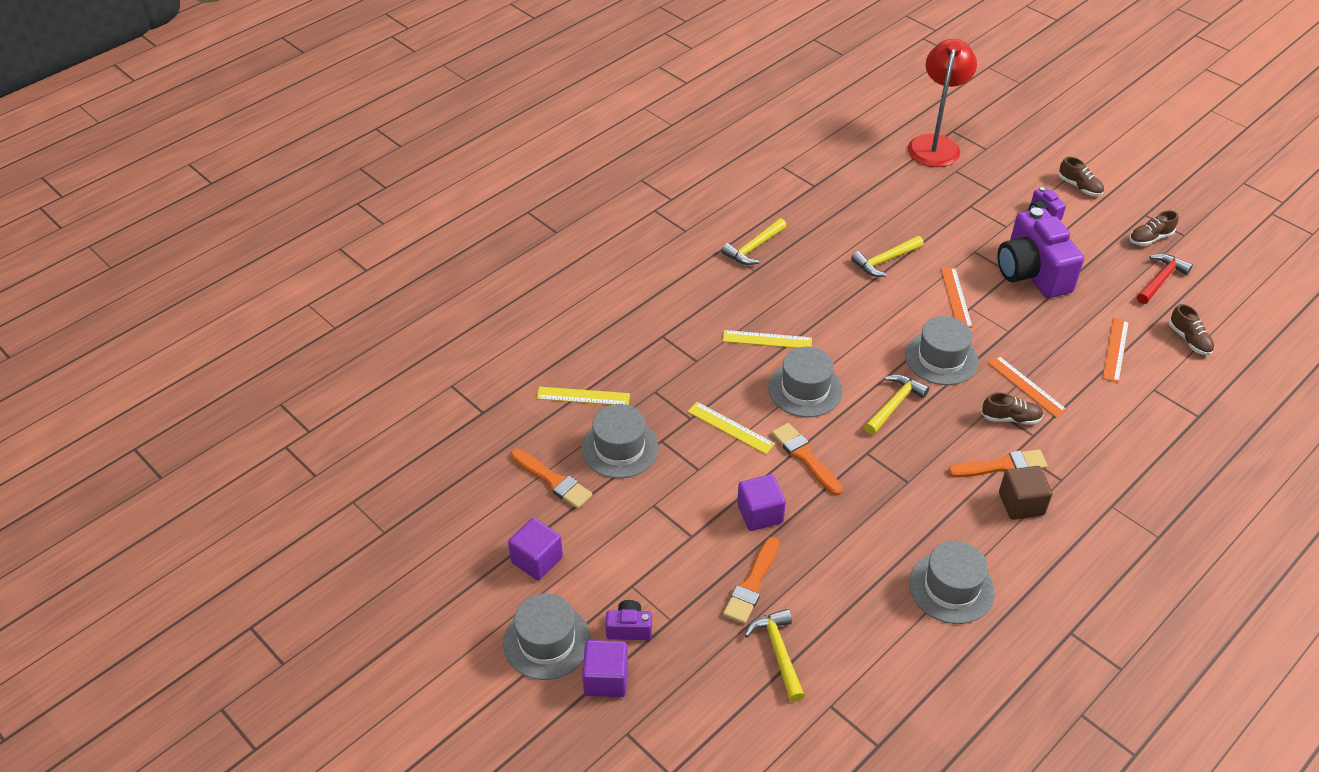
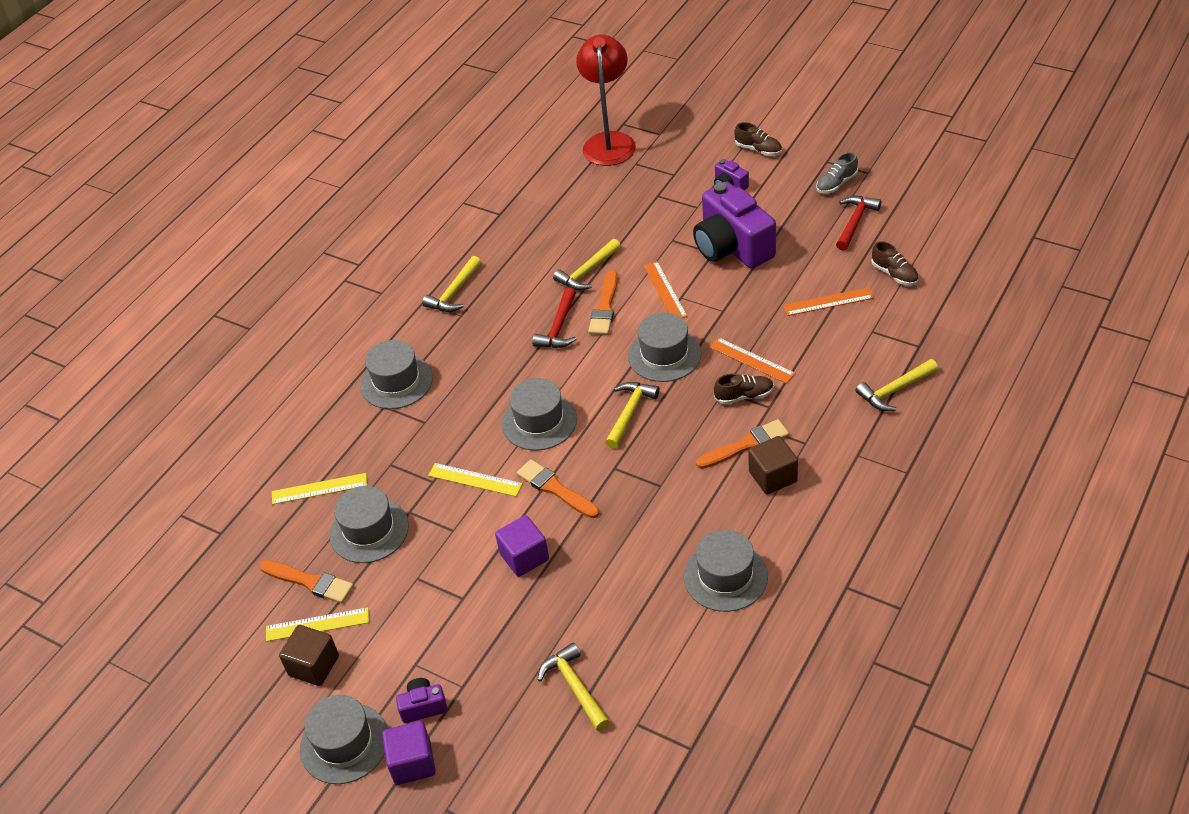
camera: 10 degrees left, 0 degrees up
purple cube [508,518,563,580] -> brown cube [279,625,339,686]
yellow ruler [722,330,812,348] -> yellow ruler moved to [266,607,369,642]
orange brush [723,537,779,624] -> orange brush moved to [588,270,618,335]
orange ruler [1102,318,1129,383] -> orange ruler turned 75 degrees clockwise [783,288,874,316]
brown shoe [1129,210,1178,246] -> grey shoe [817,152,858,193]
none -> grey hat [360,340,433,409]
none -> red hammer [532,287,576,348]
none -> yellow hammer [856,359,938,411]

